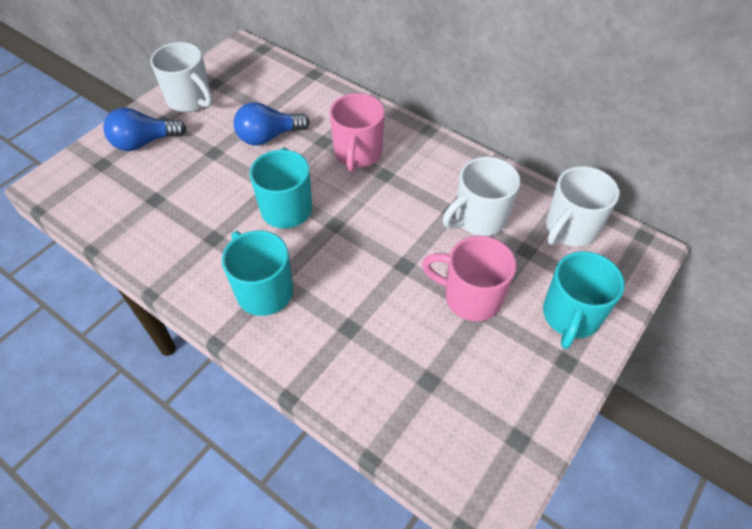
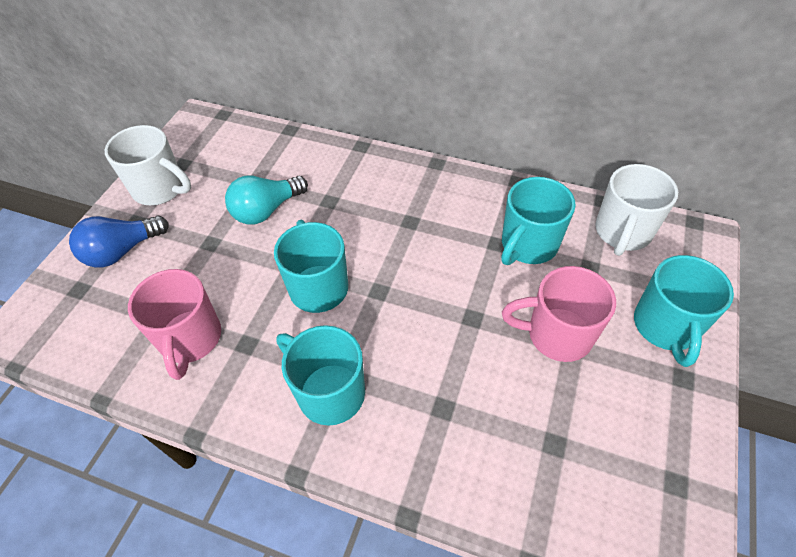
camera: 15 degrees left, 0 degrees up
blue light bulb [234,102,310,146] -> turquoise light bulb [225,176,308,225]
pink mug [330,93,385,172] -> pink mug moved to [128,269,221,380]
white mug [443,157,520,236] -> turquoise mug [501,177,576,265]

